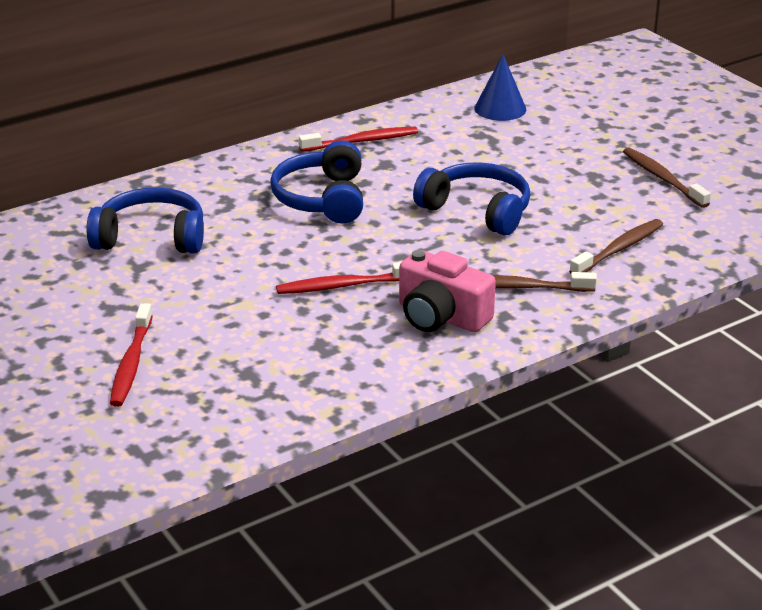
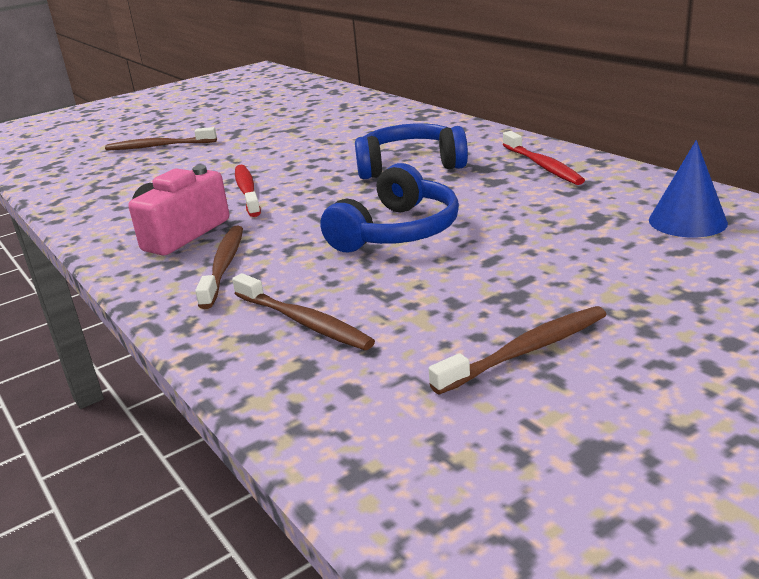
camera: 90 degrees right, 5 degrees down
blue headphones [87,187,204,254] -> none
red toothbrush [110,303,153,407] -> brown toothbrush [105,127,217,150]

